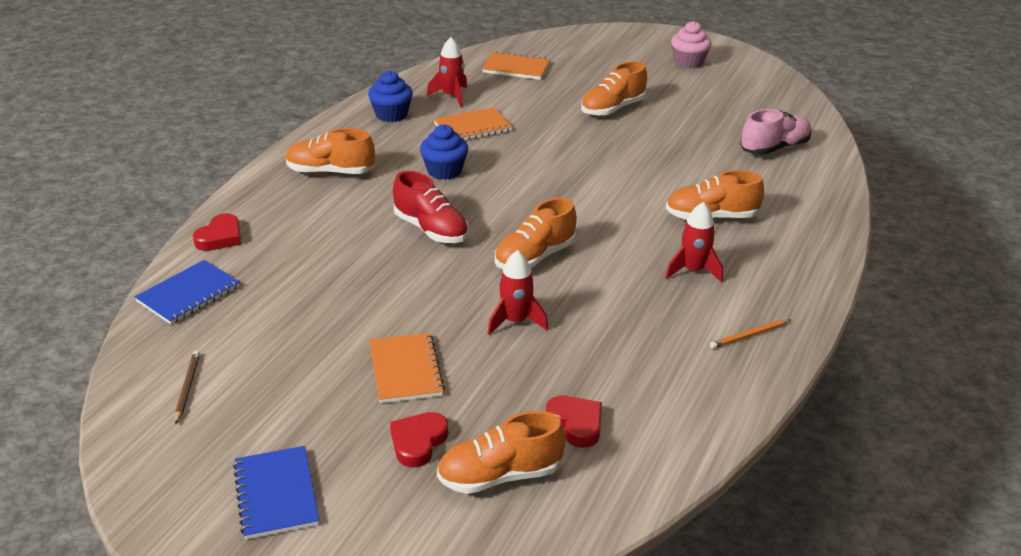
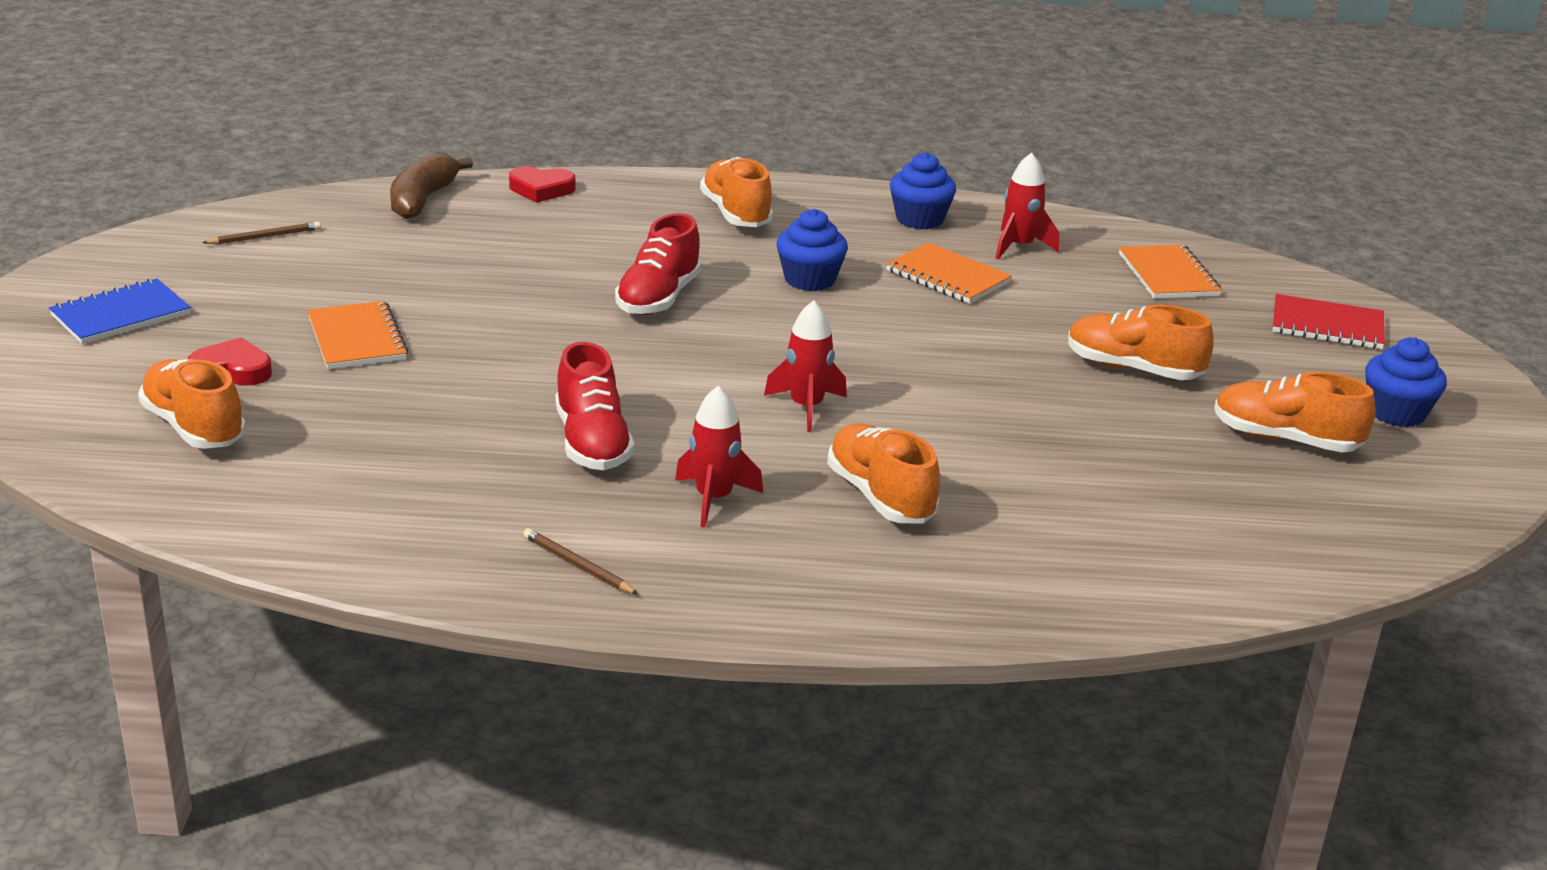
camera: 65 degrees right, 5 degrees down
blue notebook [135,260,240,324] -> brown banana [390,153,473,219]
orange notebook [370,333,445,403] -> orange notebook turned 75 degrees counterclockwise [308,301,408,369]
red rocket [488,250,548,335] -> red rocket moved to [764,300,847,432]
orange shoe [494,198,577,269] -> orange shoe moved to [1214,372,1376,452]
red heart [546,396,602,448] -> none
pink cupcake [671,21,712,68] -> blue cupcake [1365,337,1447,427]
orange pencil [710,319,791,349] -> brown pencil [523,528,638,594]
pink shoe [740,109,811,155] -> none
none -> red shoe [556,342,635,470]
none -> red notebook [1273,294,1385,349]

